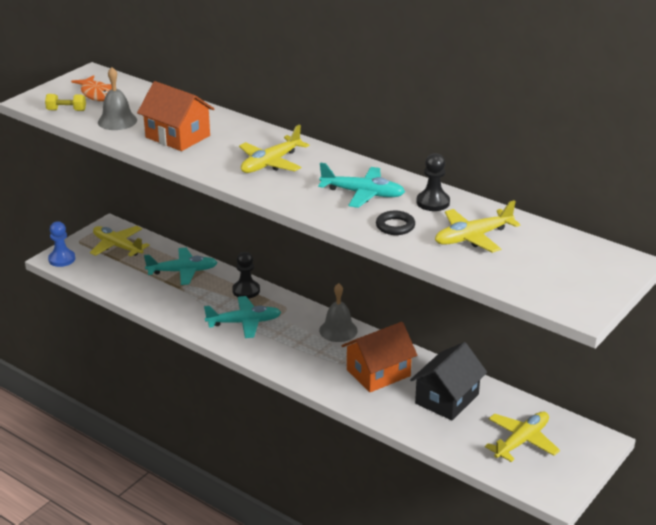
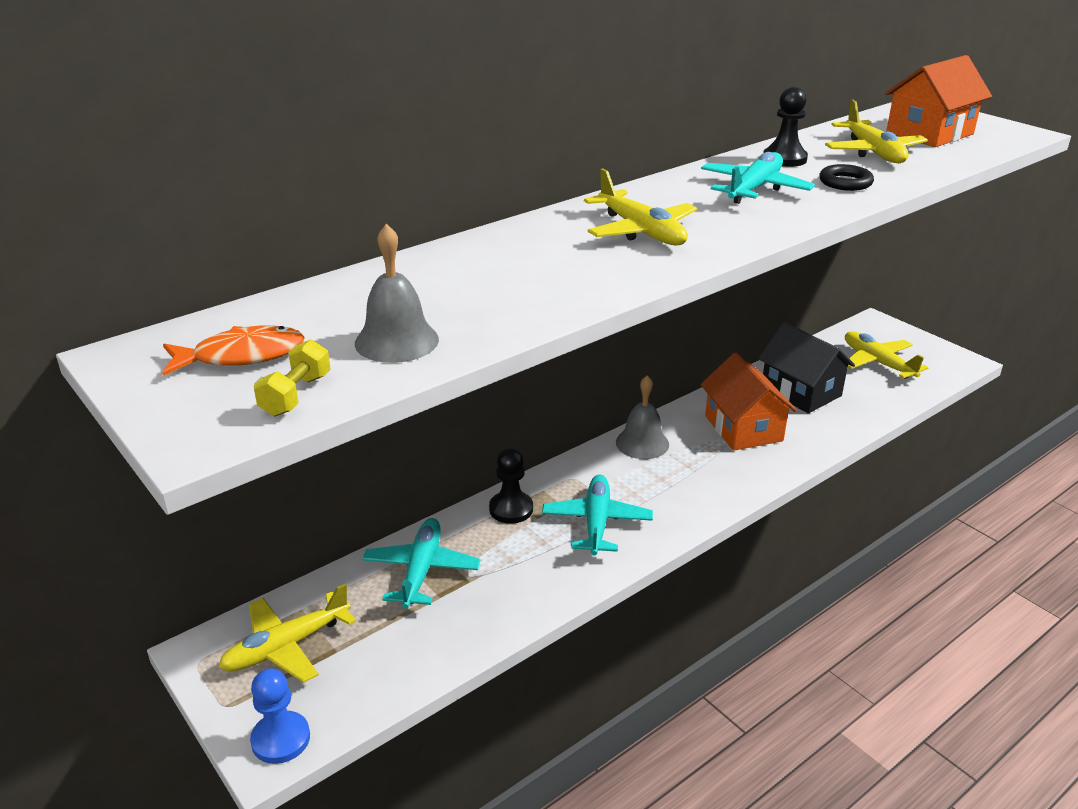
camera: 75 degrees left, 0 degrees up
orange house [137,81,214,151] -> orange house moved to [885,55,992,147]

